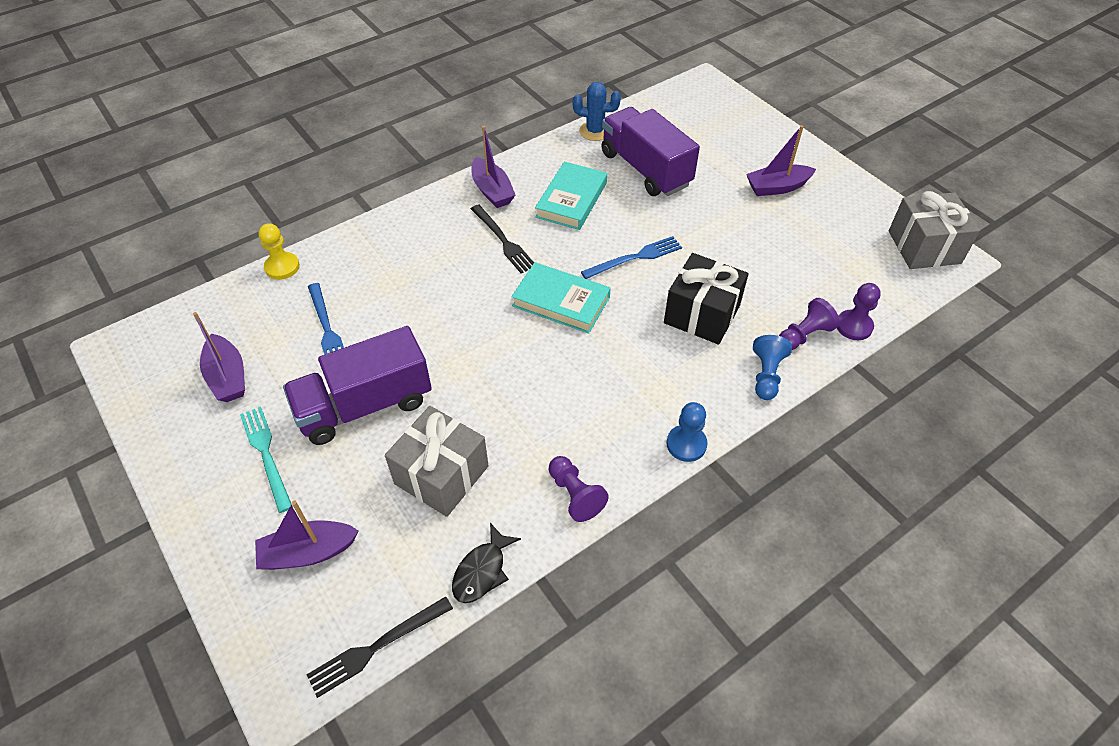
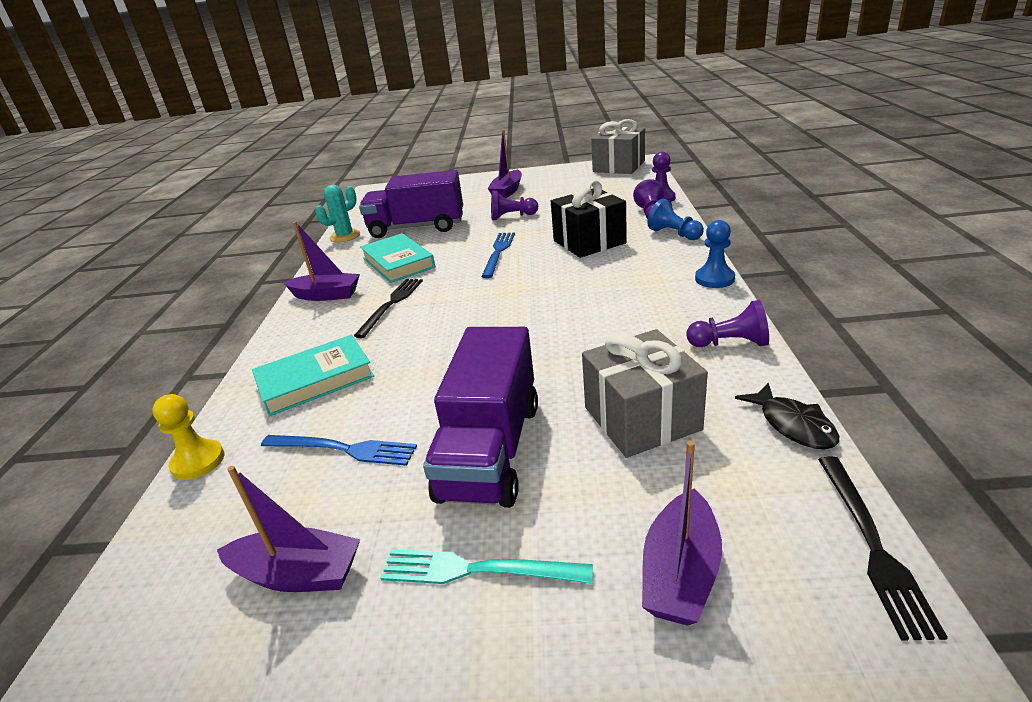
camera: 50 degrees left, 20 degrees down
black fork [471,204,534,273] -> black fork turned 75 degrees counterclockwise [354,279,423,338]
turquoise book [511,262,611,334] -> turquoise book moved to [252,335,374,416]
blue cactus [573,82,621,141] -> turquoise cactus [315,185,360,242]
none -> purple pawn [491,191,538,220]

